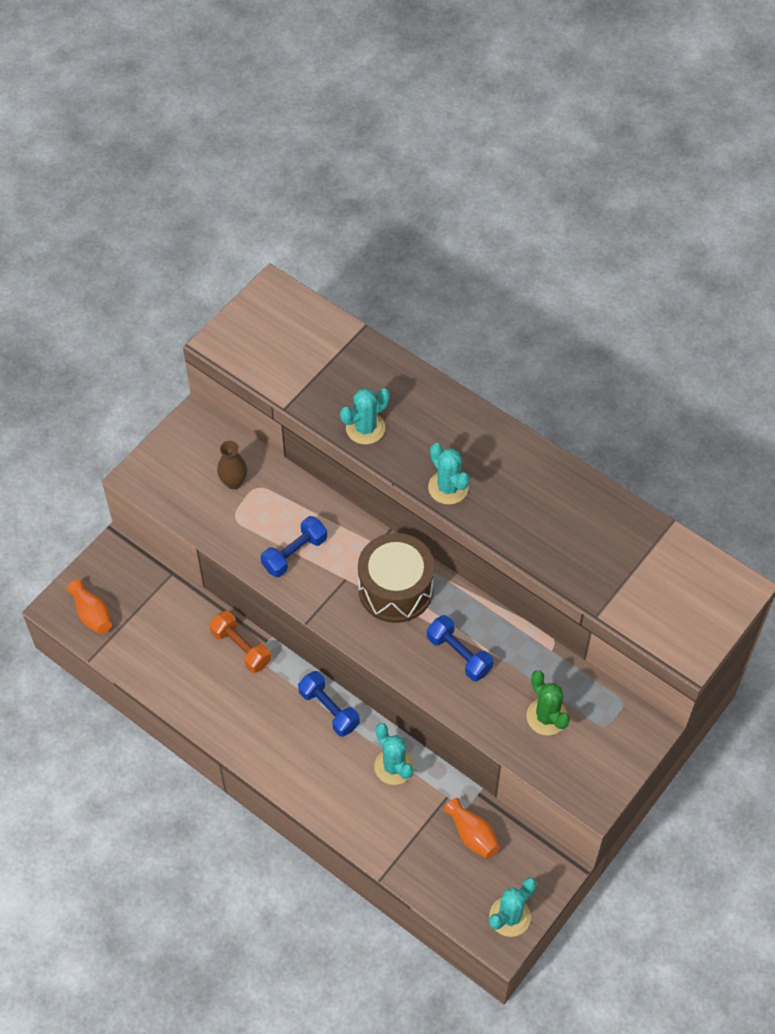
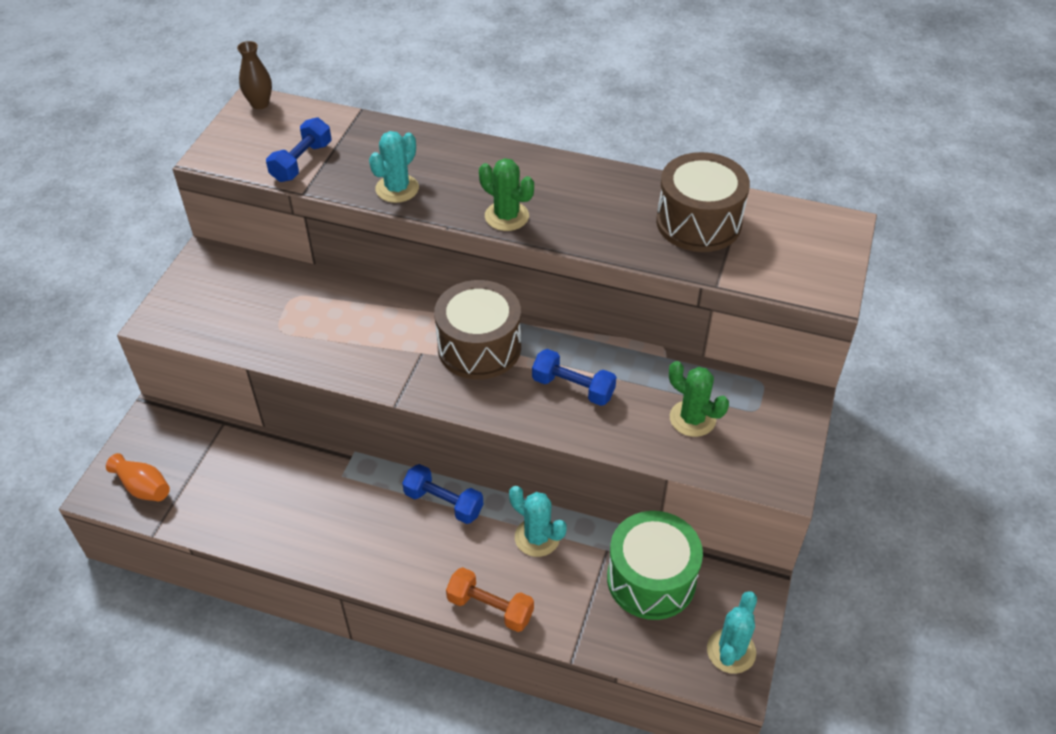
camera: 20 degrees left, 10 degrees down
orange dumbbell [209,611,271,673] -> orange dumbbell moved to [446,567,534,632]
brown vase [217,441,247,489] -> brown vase moved to [237,41,272,109]
blue dumbbell [261,516,327,577] -> blue dumbbell moved to [266,117,332,182]
turquoise cactus [428,443,470,505] -> green cactus [479,158,534,231]
orange vase [444,798,500,859] -> green drum [607,511,703,620]
none -> brown drum [656,152,750,252]

